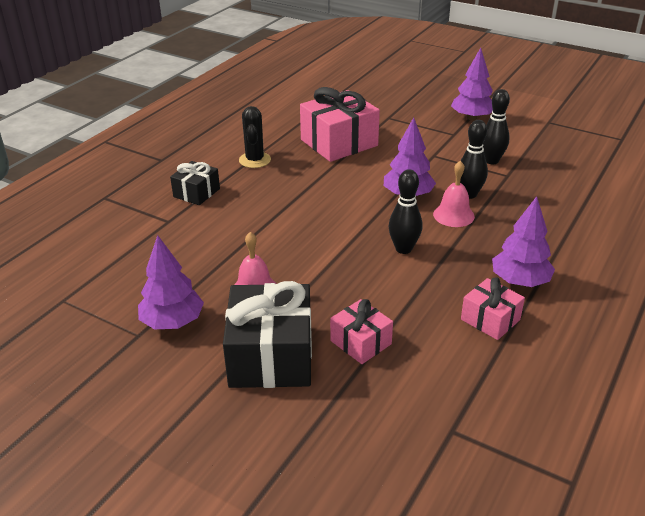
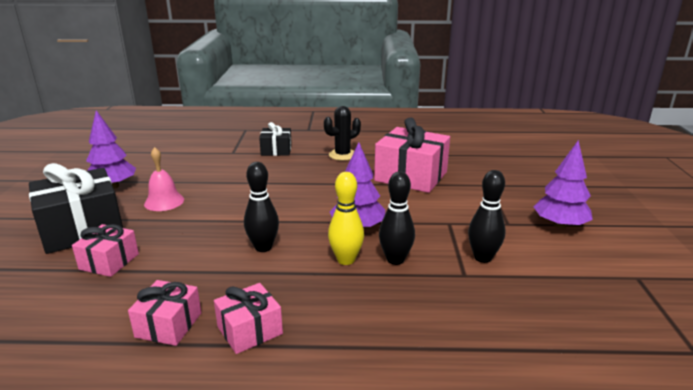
camera: 60 degrees right, 10 degrees down
pink bell [433,161,475,227] -> yellow bowling pin [328,172,364,265]
purple tree [492,196,555,287] -> pink gift [214,283,283,354]

